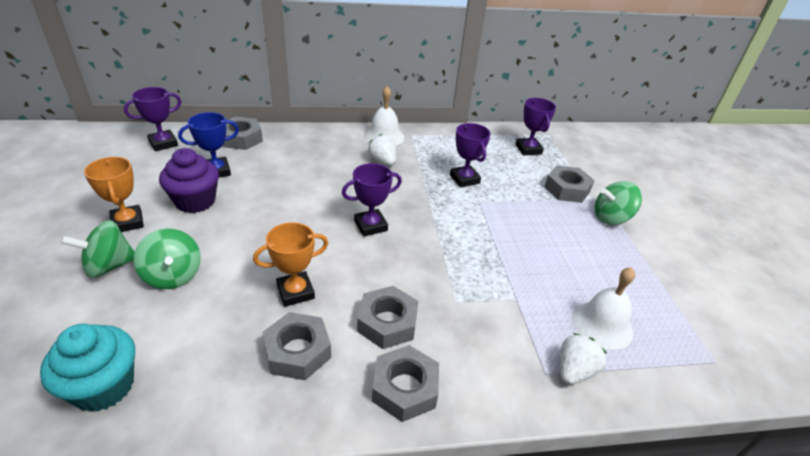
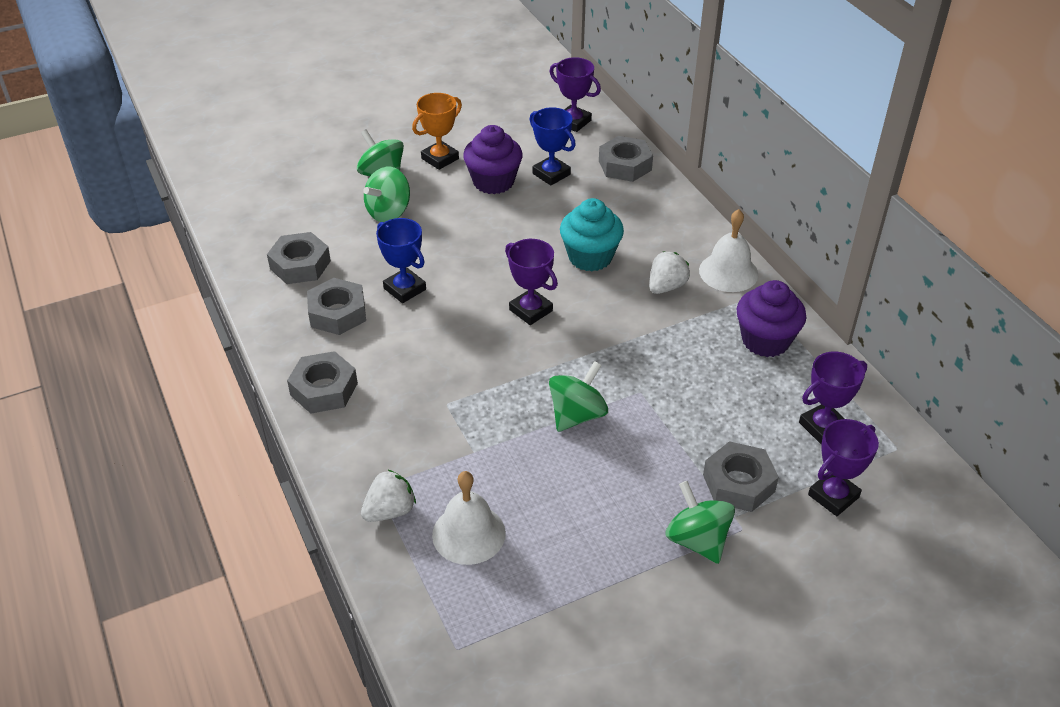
camera: 75 degrees right, 5 degrees up
turquoise cupcake [40,324,135,412] -> turquoise cupcake moved to [560,198,624,271]
orange trophy [253,222,328,307] -> blue trophy [376,218,426,303]
grey nut [357,286,418,349] -> grey nut moved to [267,232,331,284]
purple trophy [450,123,491,187] -> purple trophy moved to [808,419,879,516]
white strawberry [560,333,607,385] -> white strawberry turned 60 degrees counterclockwise [361,469,416,522]
none -> green spinning top [549,361,608,432]
none -> purple cupcake [737,280,806,357]

